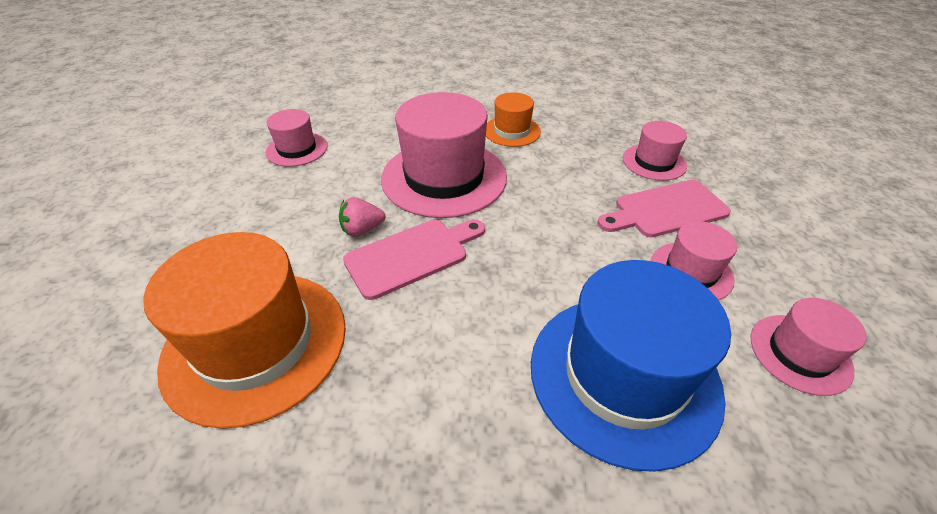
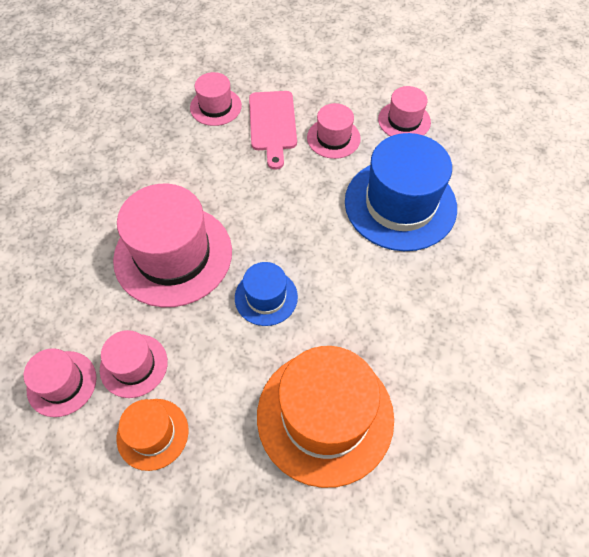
camera: 75 degrees left, 15 degrees up
pink strawberry [339,197,385,237] -> none
pink cutting board [343,219,485,300] -> blue hat [235,262,298,326]
orange hat [486,92,541,147] -> orange hat moved to [116,399,189,471]
none -> pink hat [100,330,168,398]

